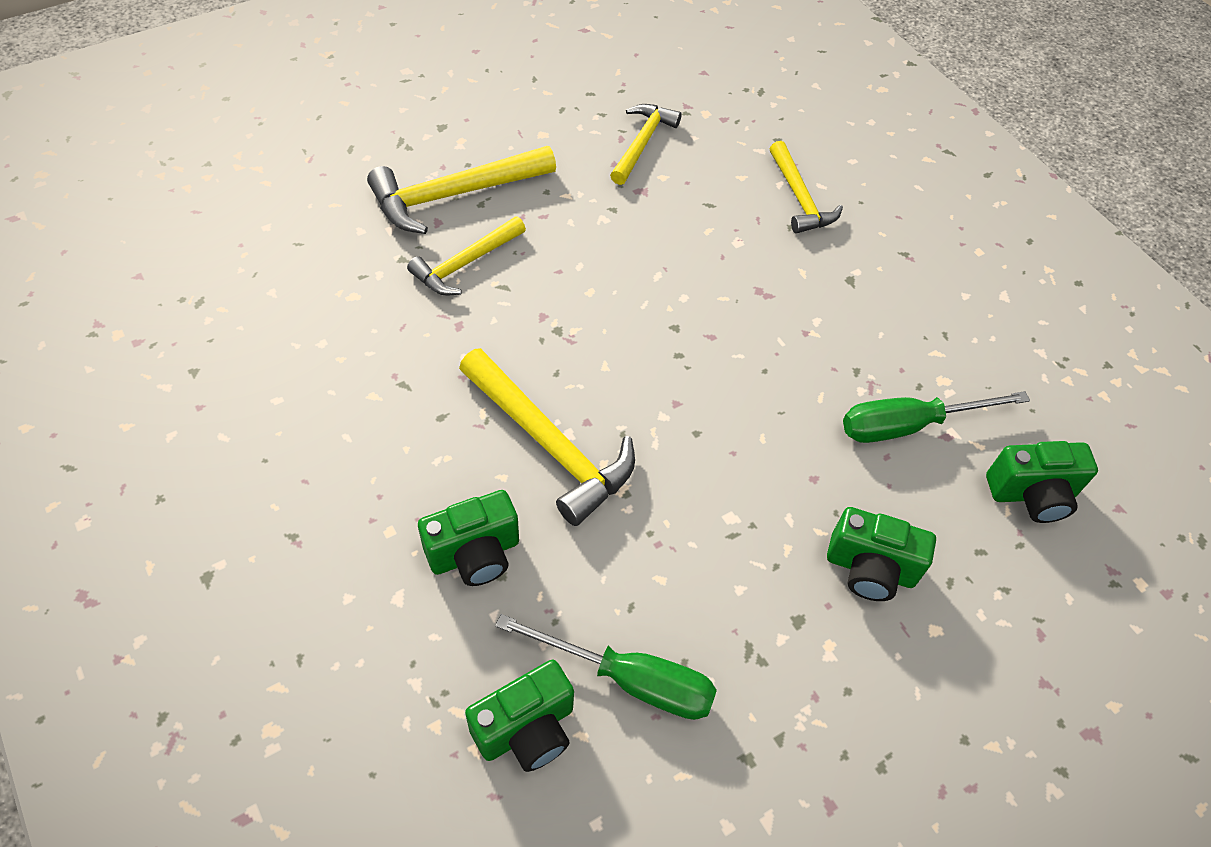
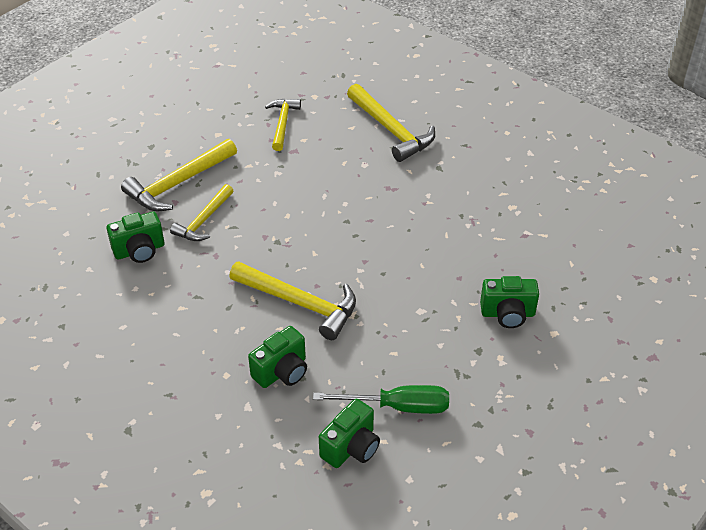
camera: 15 degrees left, 10 degrees down
yellow hammer [770,141,843,234] -> yellow hammer [347,84,435,162], size x1.55
green screwdriver [843,391,1030,443] -> none
green camera [986,441,1098,523] -> green camera moved to [107,212,165,263]

